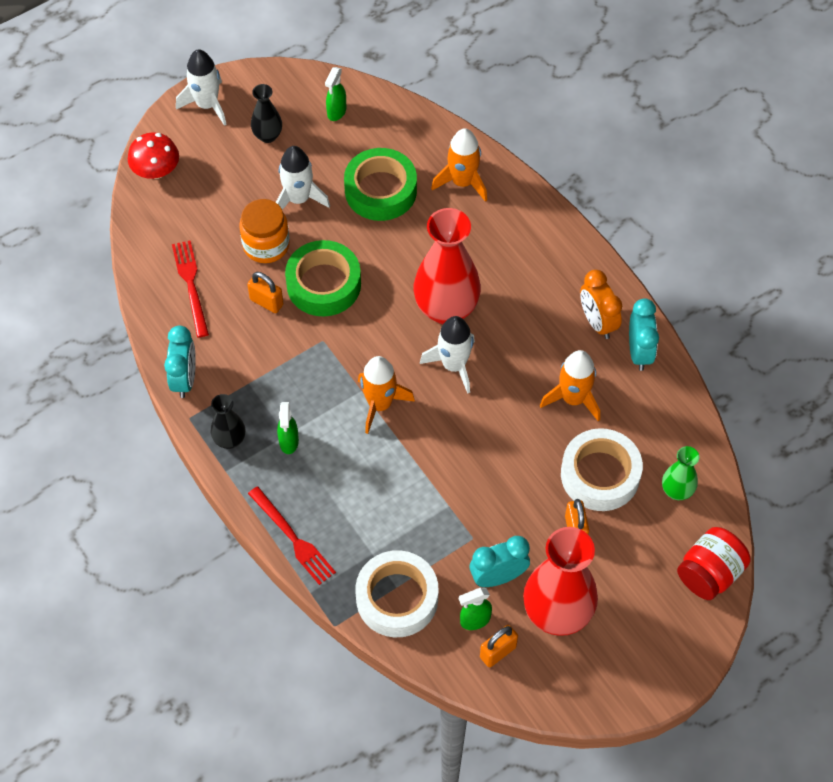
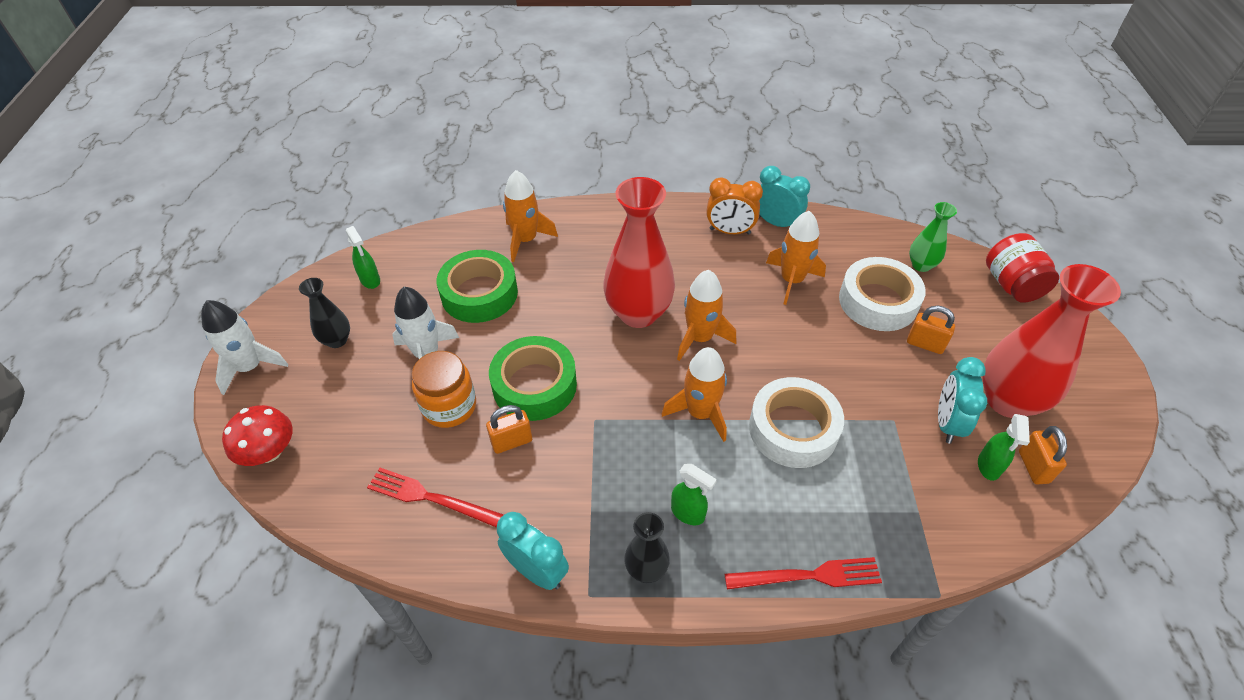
camera: 55 degrees left, 10 degrees down
white tape [356,550,439,637] -> white tape moved to [749,377,844,468]
white rocket [420,316,475,394] -> orange rocket [677,270,736,361]

